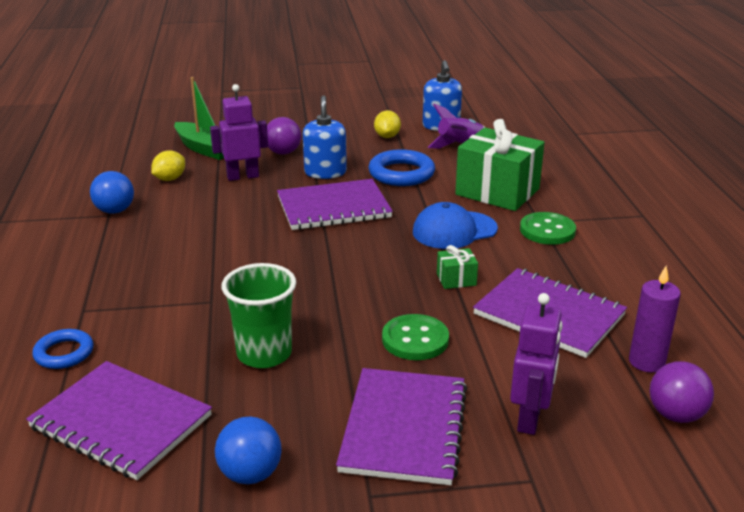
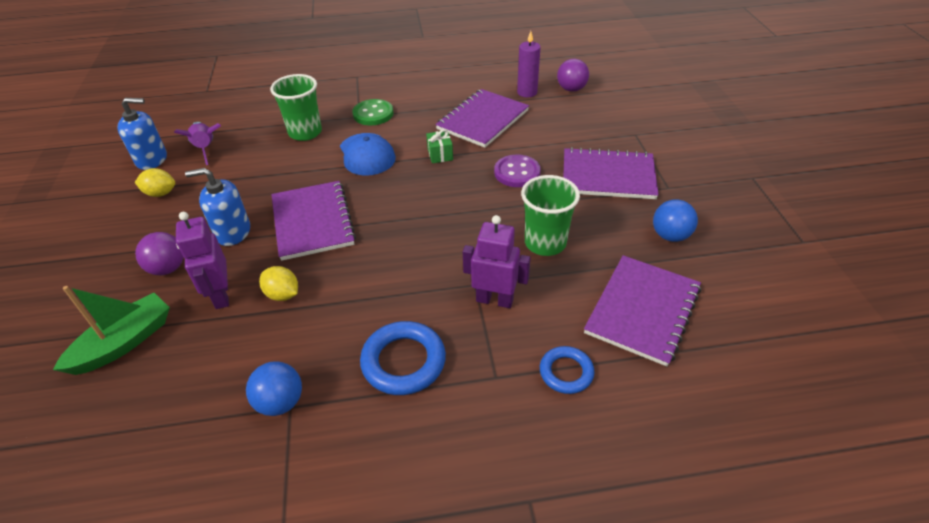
camera: 90 degrees left, 15 degrees up
yellow lemon [151,150,185,181] -> yellow lemon moved to [259,266,298,301]
blue ring [368,149,435,186] -> blue ring moved to [360,321,446,395]
green button [382,314,449,360] -> purple button [494,155,540,187]
green gift [455,119,545,211] -> green cup [270,74,322,141]
purple robot [510,293,563,435] -> purple robot moved to [463,215,531,308]

